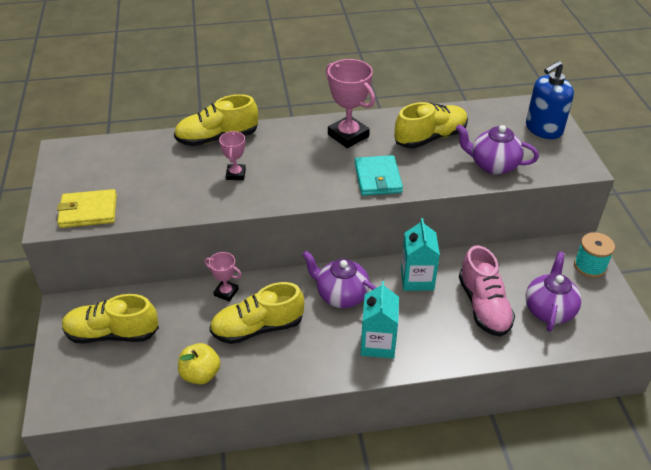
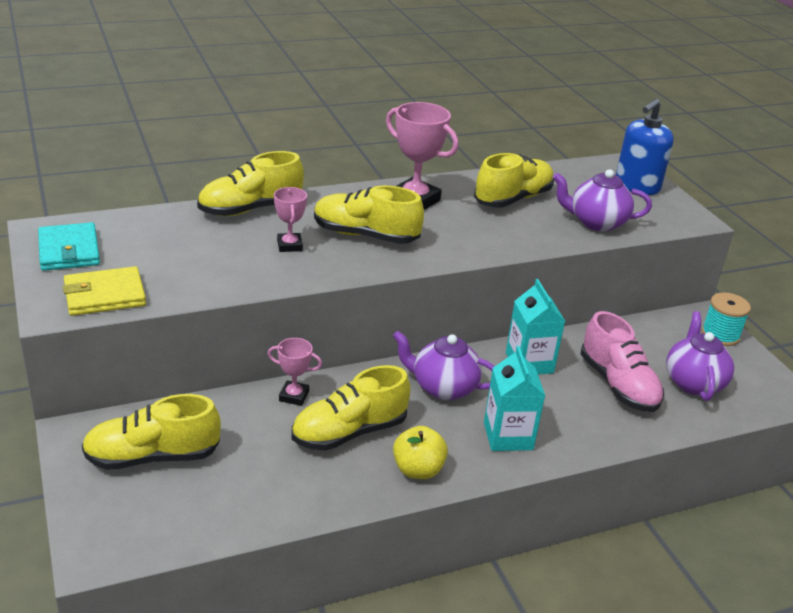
camera: 15 degrees left, 10 degrees down
yellow apple [178,343,220,384] -> yellow apple moved to [393,426,448,479]
turquoise wallet [355,155,403,196] -> turquoise wallet moved to [38,222,100,271]
none -> yellow shoe [314,185,424,244]

